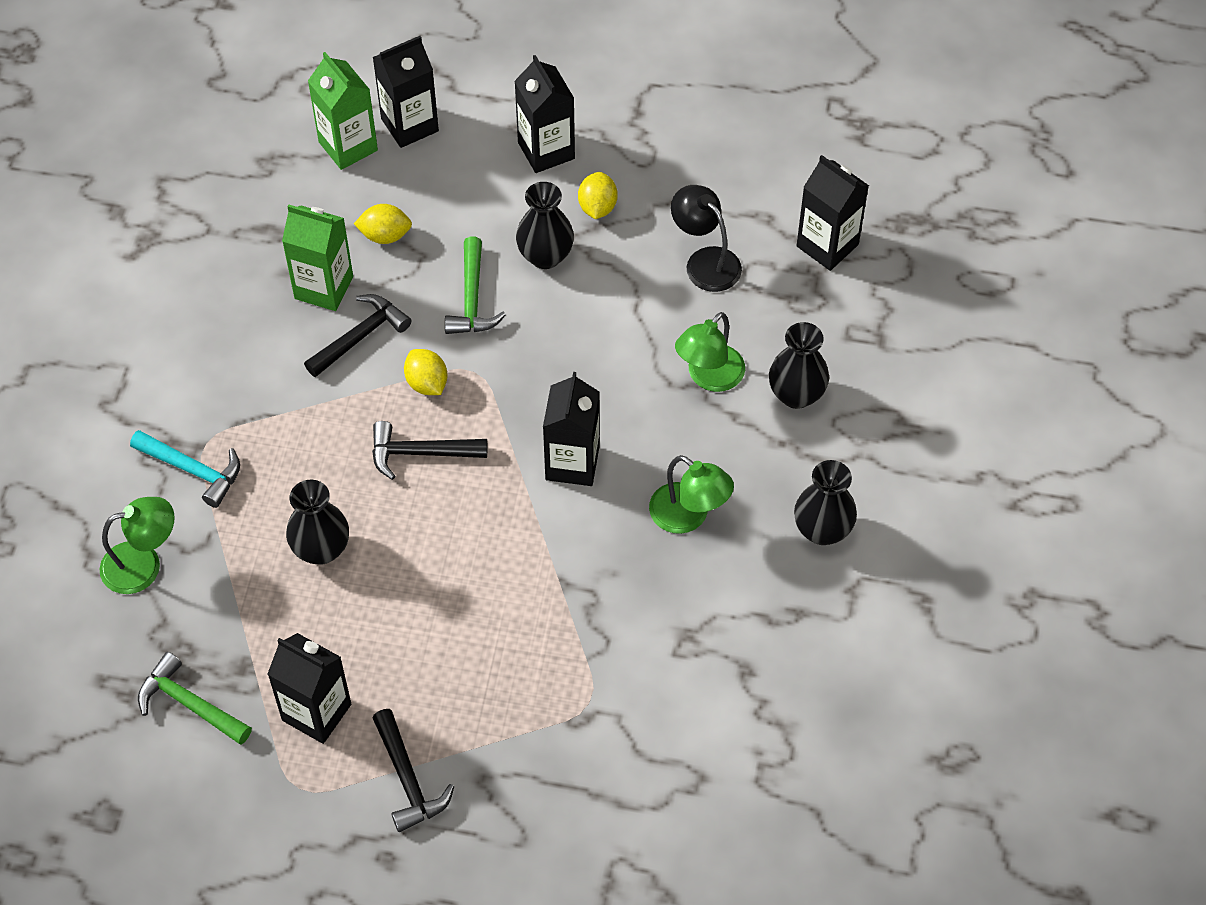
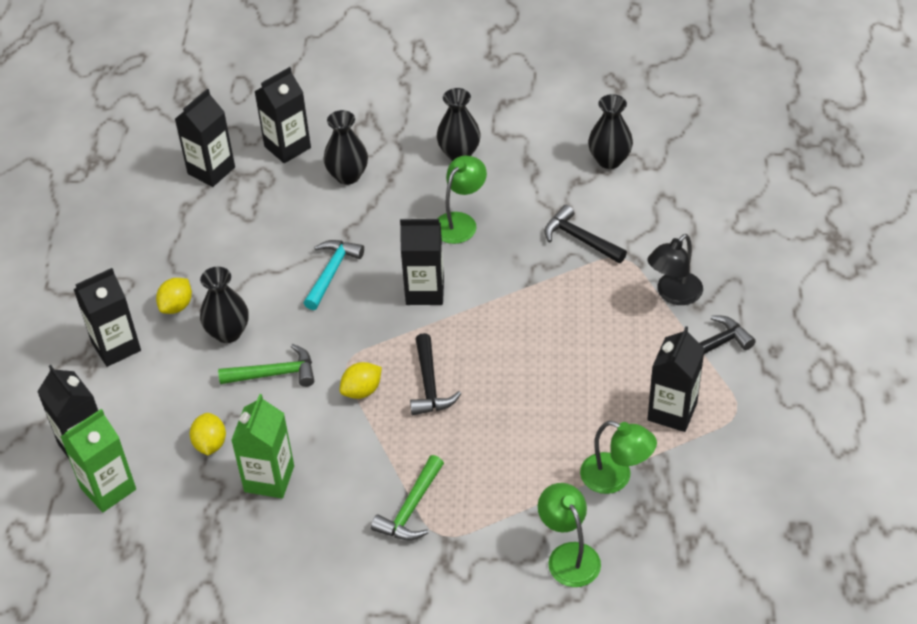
camera: 95 degrees left, 10 degrees down
turquoise hammer [130,430,240,508] -> turquoise hammer moved to [304,240,364,310]
green hammer [138,652,252,745] -> green hammer moved to [371,455,444,540]
black vase [286,480,349,565] -> black vase moved to [588,94,633,169]
black hammer [304,294,412,377] -> black hammer moved to [544,205,627,263]
yellow lemon [578,172,618,219] -> yellow lemon turned 60 degrees counterclockwise [156,278,192,314]
black lamp [671,185,742,292] -> black lamp moved to [647,234,703,305]
green lamp [675,312,745,392] -> green lamp moved to [580,421,657,494]
none -> black carton [254,67,311,163]

